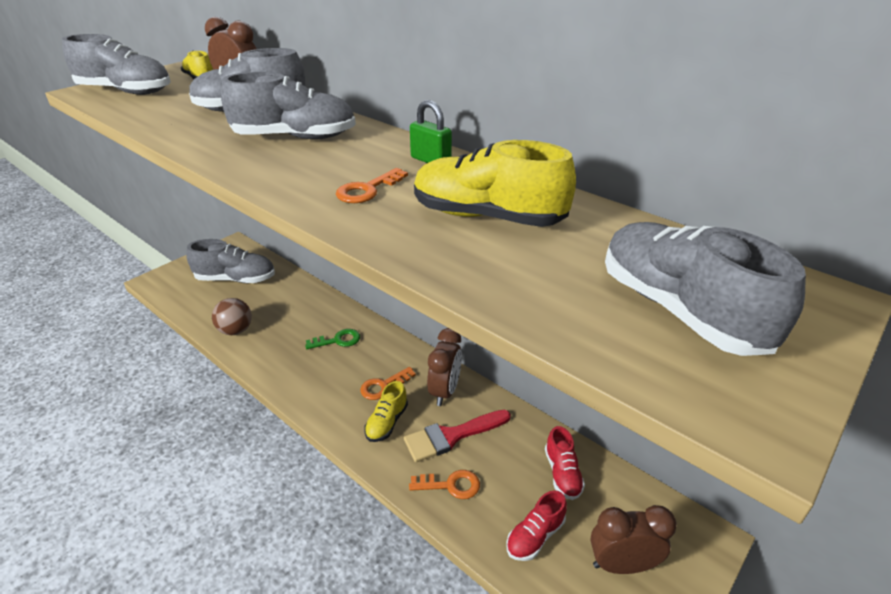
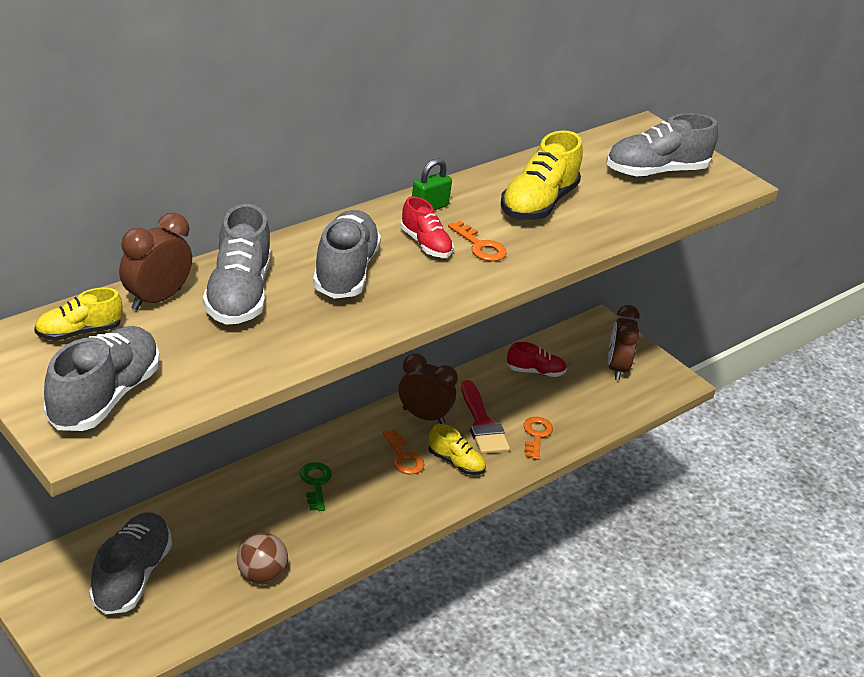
camera: 85 degrees left, 0 degrees up
red shoe [506,490,567,561] -> red shoe moved to [400,196,454,258]

